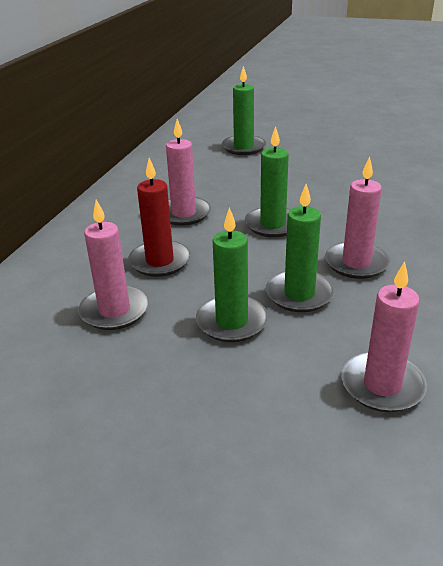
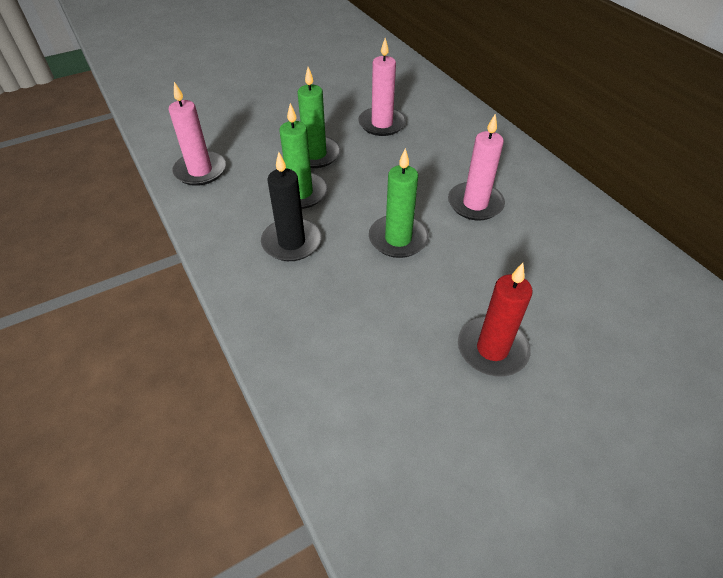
camera: 130 degrees right, 15 degrees up
red candle [128,158,190,277] -> red candle moved to [458,263,533,376]
green candle [222,66,266,155] -> none
pink candle [325,157,390,279] -> black candle [261,152,321,261]

